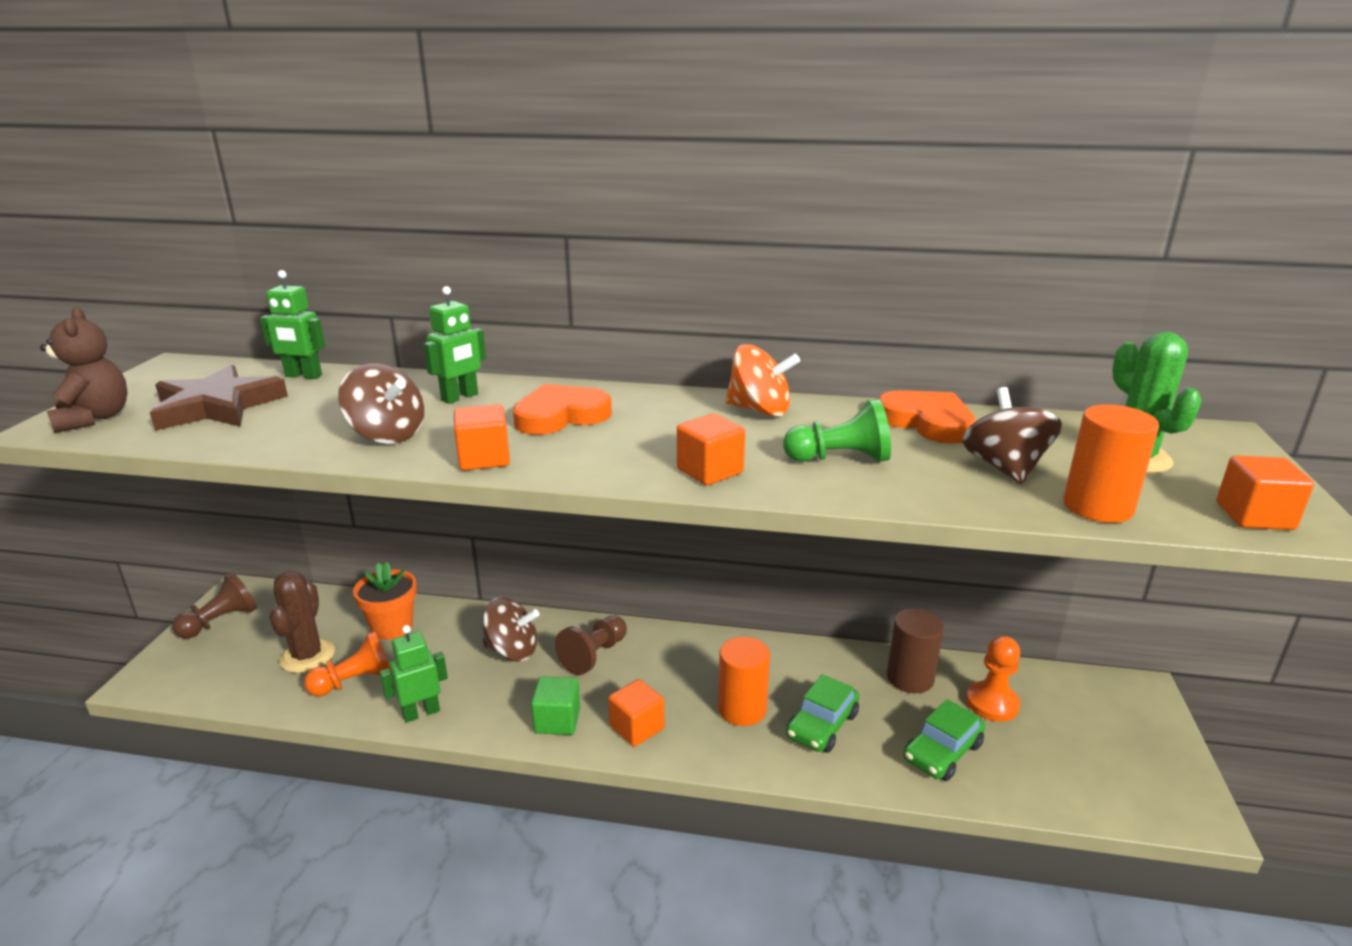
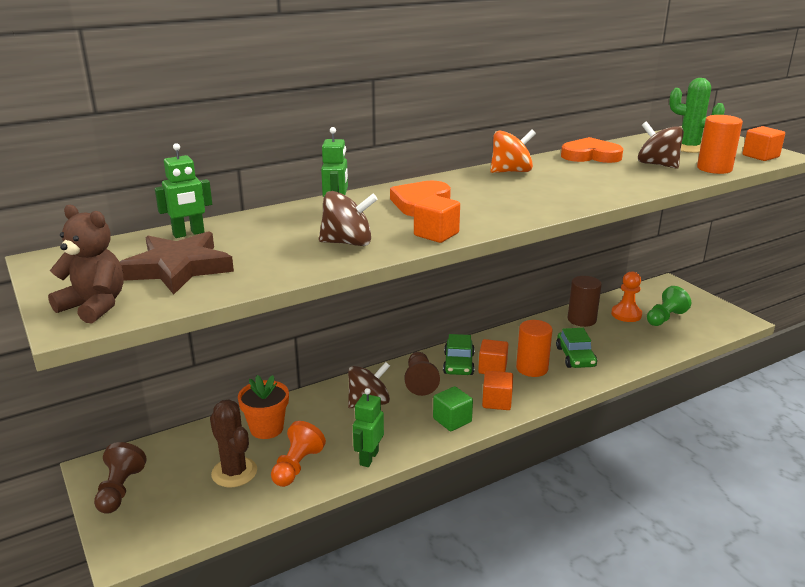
camera: 40 degrees left, 0 degrees up
orange cube [677,414,745,485] -> orange cube moved to [478,339,508,374]
green pawn [783,399,891,462] -> green pawn moved to [647,286,691,326]
green car [903,699,985,781] -> green car moved to [443,334,475,375]

